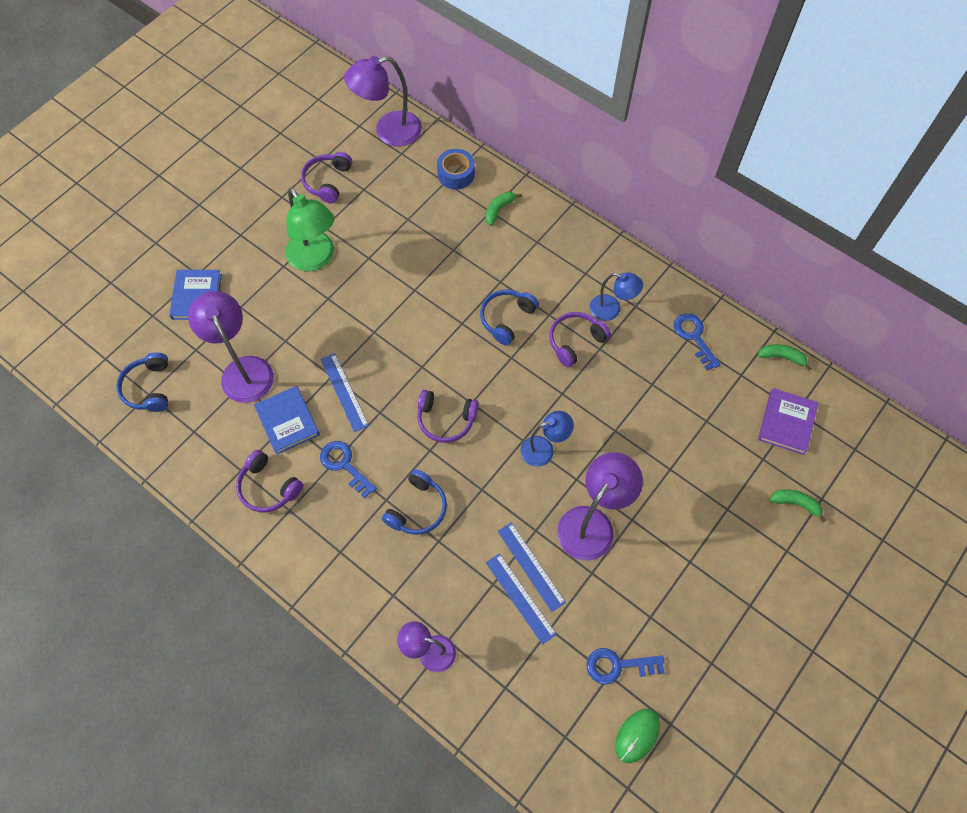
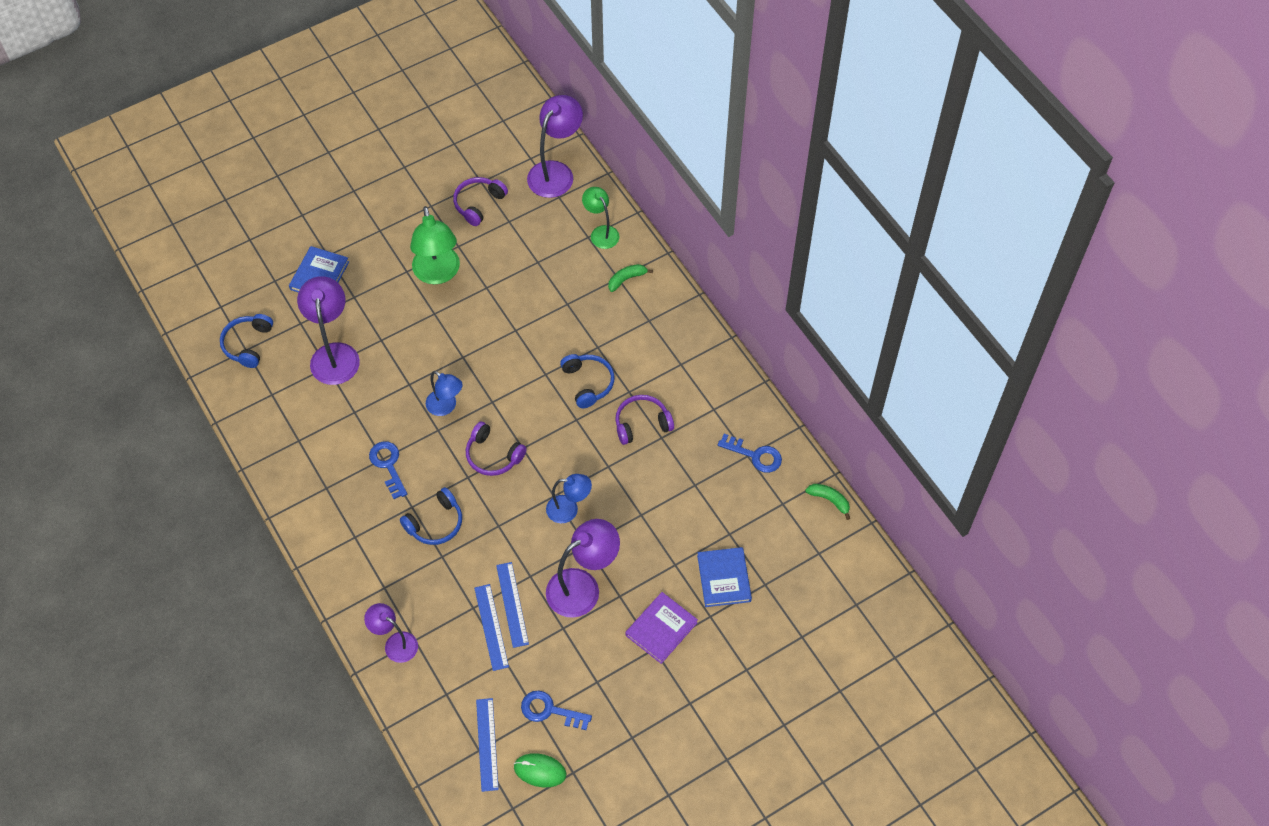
camera: 20 degrees right, 5 degrees down
purple headphones [236,450,303,512] -> none
blue book [254,386,320,455] -> blue book moved to [697,547,752,607]
blue ruler [321,353,369,432] -> blue ruler moved to [476,698,499,792]
purple lamp [344,56,422,146] -> purple lamp turned 120 degrees clockwise [527,95,583,198]
blue tape [437,149,475,189] -> green lamp [582,187,620,249]
blue headphones [480,289,539,346] -> blue headphones turned 105 degrees clockwise [560,354,614,408]
blue lamp [590,273,643,321] -> blue lamp moved to [426,371,463,416]
green mouse [615,709,660,763] -> green mouse turned 45 degrees clockwise [514,753,566,787]
blue key [674,313,721,371] -> blue key turned 120 degrees clockwise [718,434,782,473]
purple book [758,388,818,455] -> purple book moved to [625,592,698,664]
green banana [769,489,826,522] -> none

